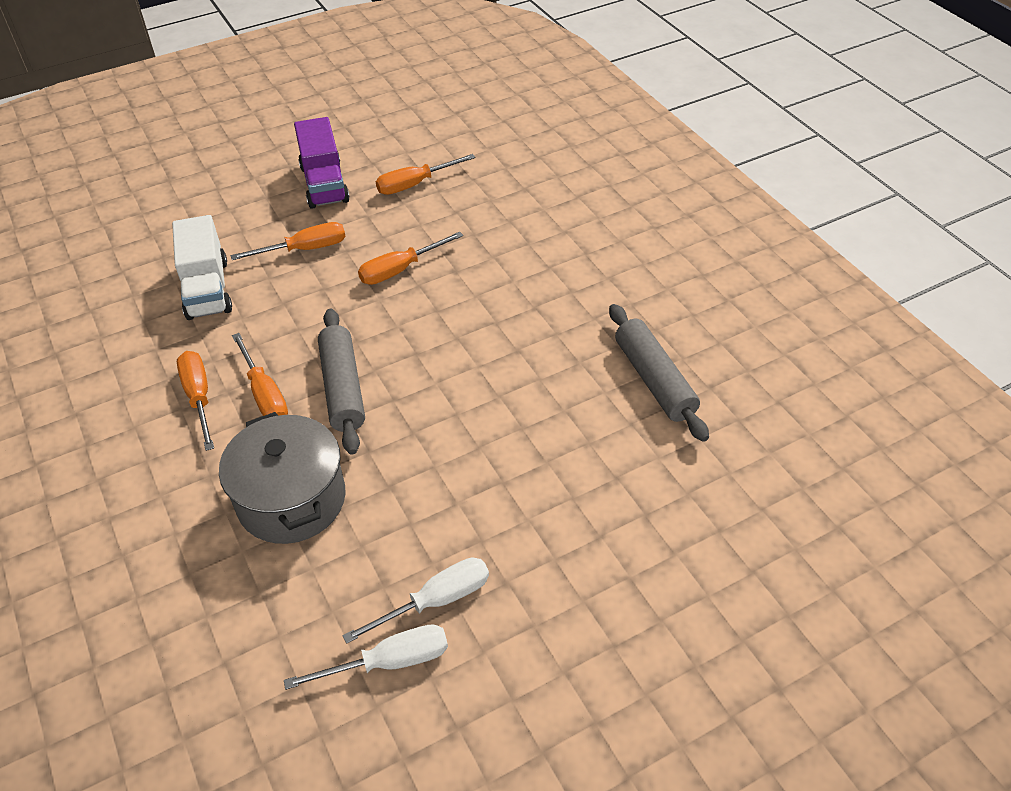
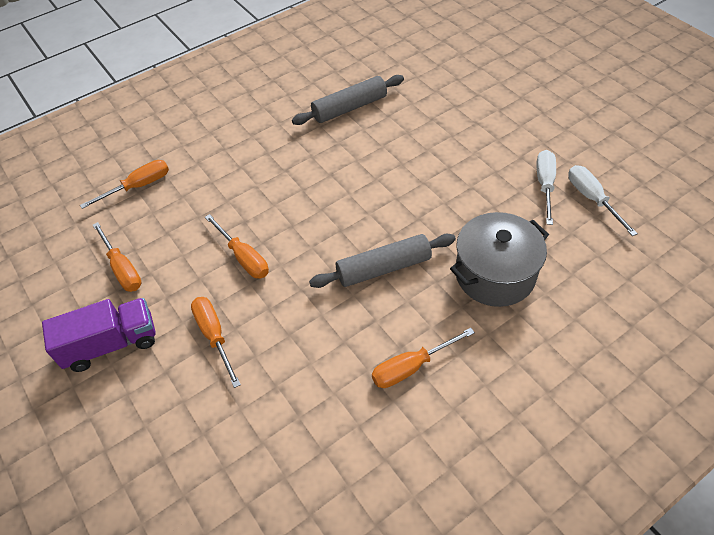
camera: 95 degrees left, 5 degrees up
white truck [172,215,232,320] -> none
orange screwdriver [232,333,288,416] -> orange screwdriver moved to [80,160,169,209]
white screwdriver [342,558,489,644] -> white screwdriver turned 45 degrees clockwise [537,150,556,225]

